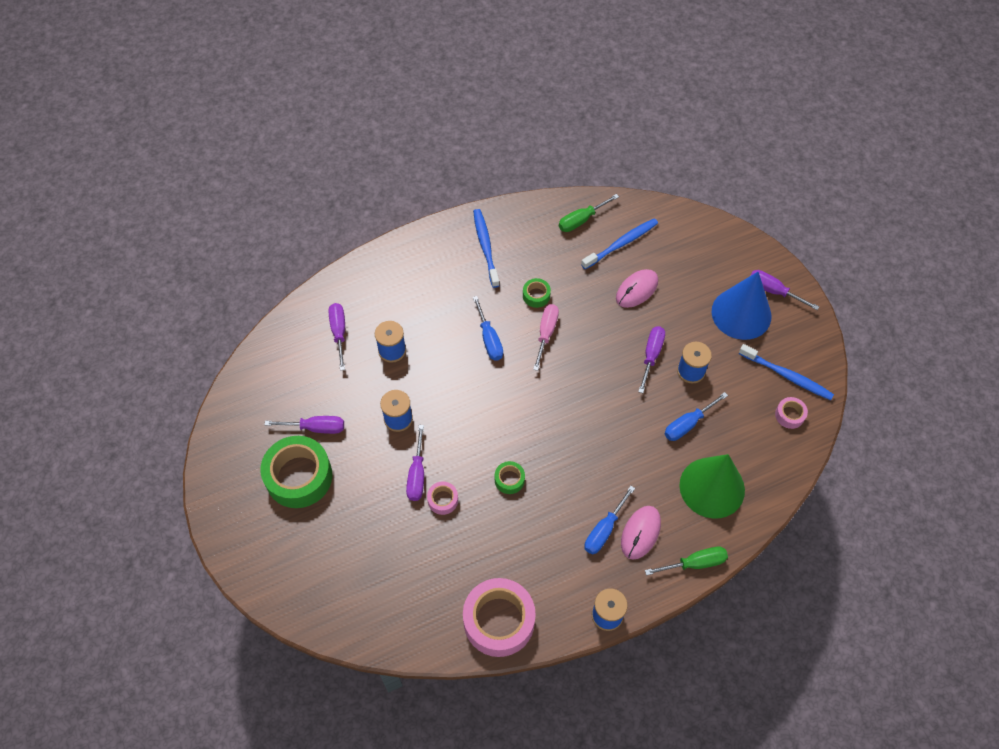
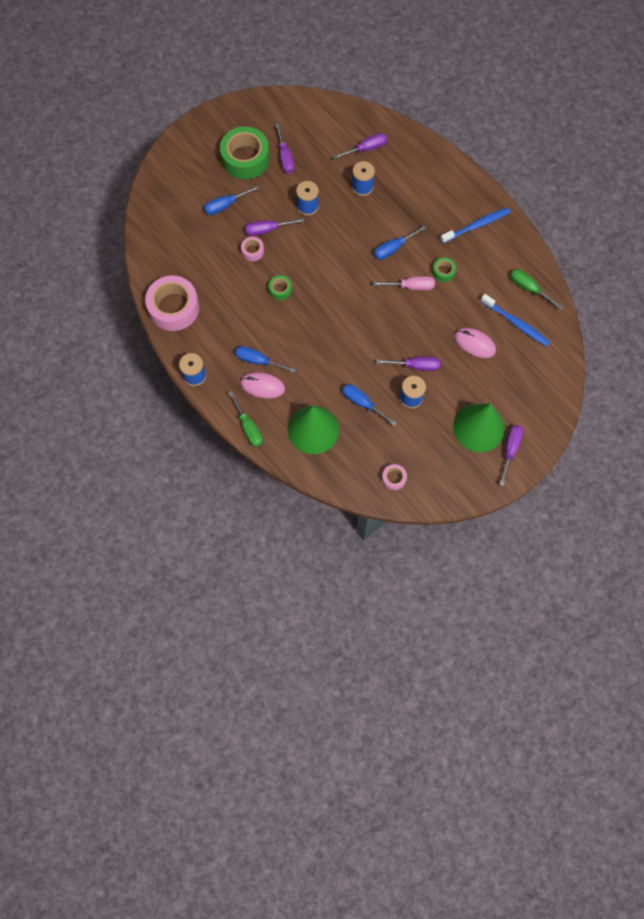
camera: 75 degrees right, 10 degrees up
blue cone [712,272,772,340] -> green cone [453,404,505,452]
blue toothbrush [739,344,834,400] -> none
none -> blue screwdriver [204,185,259,215]

